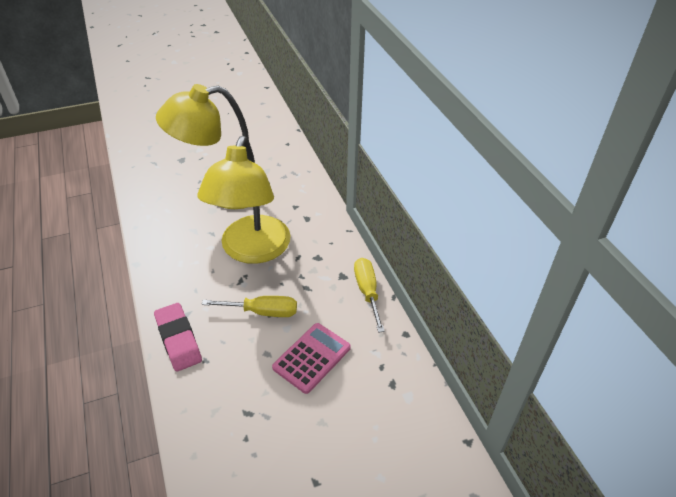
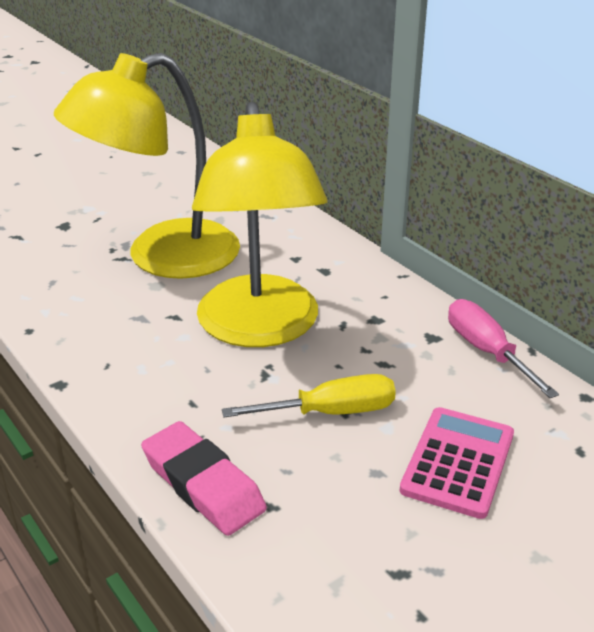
camera: 15 degrees left, 10 degrees down
yellow screwdriver [354,258,385,333] -> pink screwdriver [448,299,559,398]

